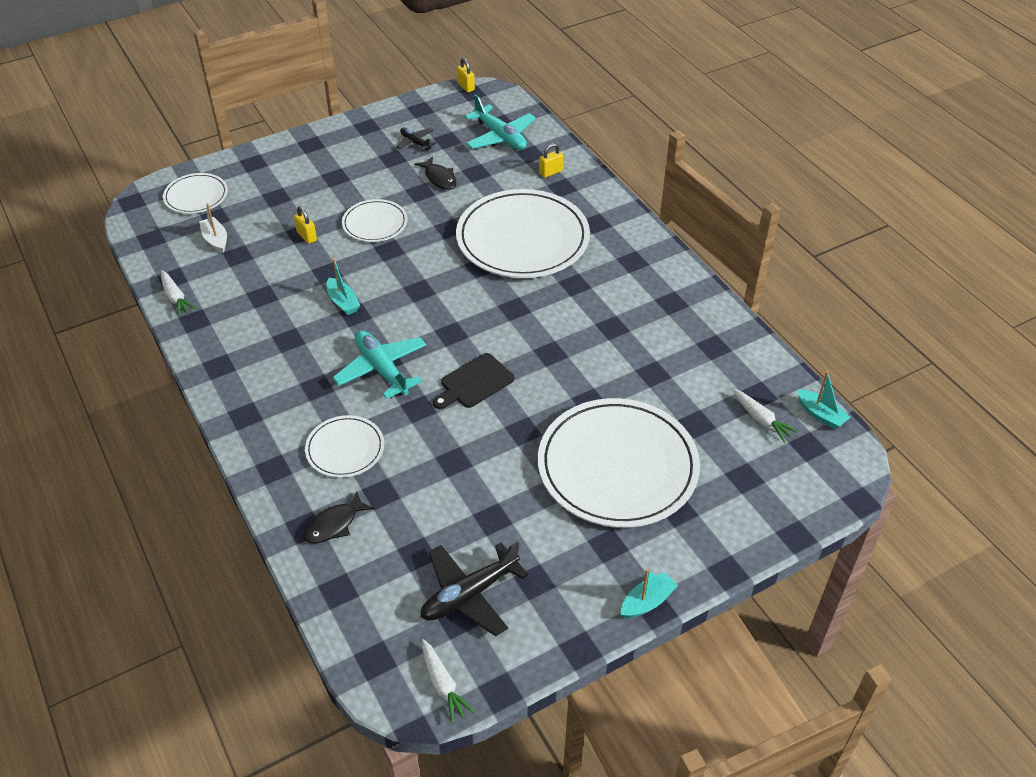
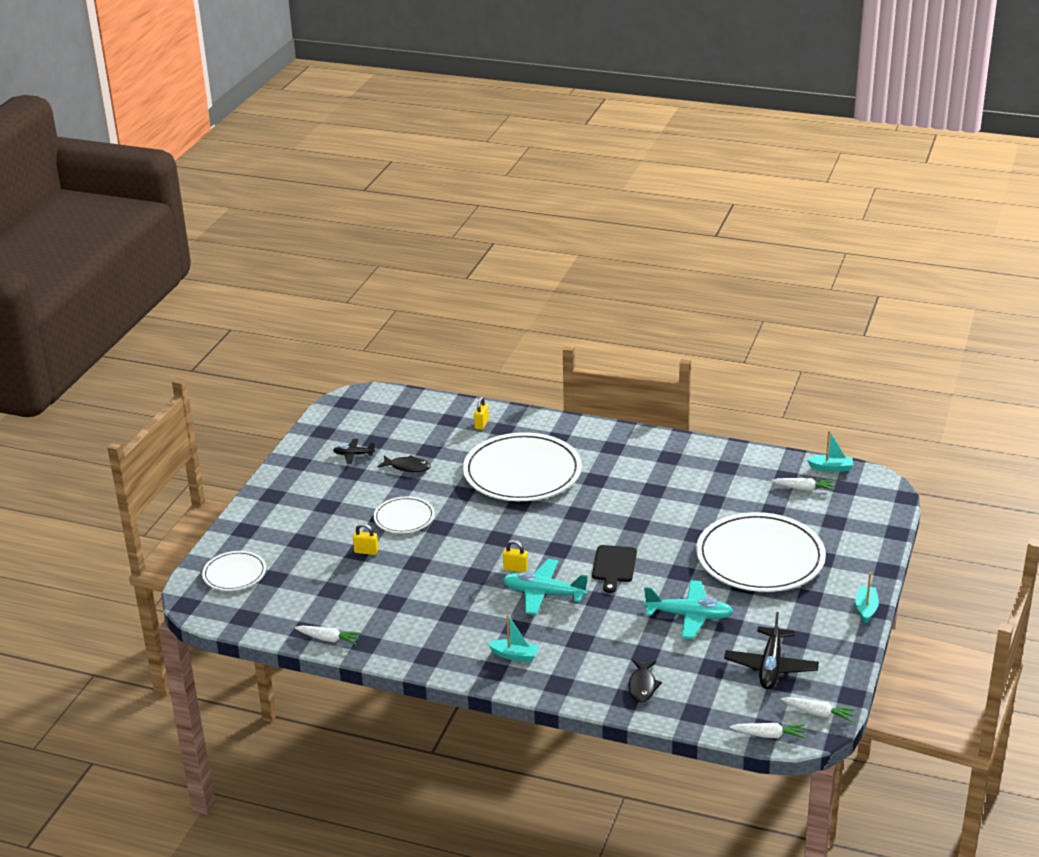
camera: 40 degrees left, 15 degrees down
white boat [199,203,227,253] -> none
white plate [305,415,384,478] -> none
turquoise boat [326,259,360,315] -> turquoise boat moved to [488,614,539,662]
yellow padlock [457,58,475,92] -> yellow padlock moved to [503,540,528,573]
turquoise plane [464,94,536,150] -> turquoise plane moved to [644,580,734,639]
none -> white carrot [730,723,806,738]

